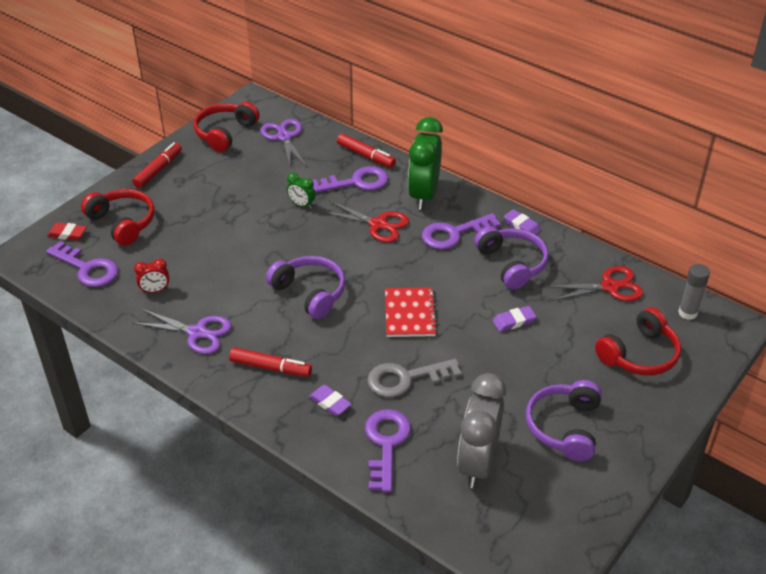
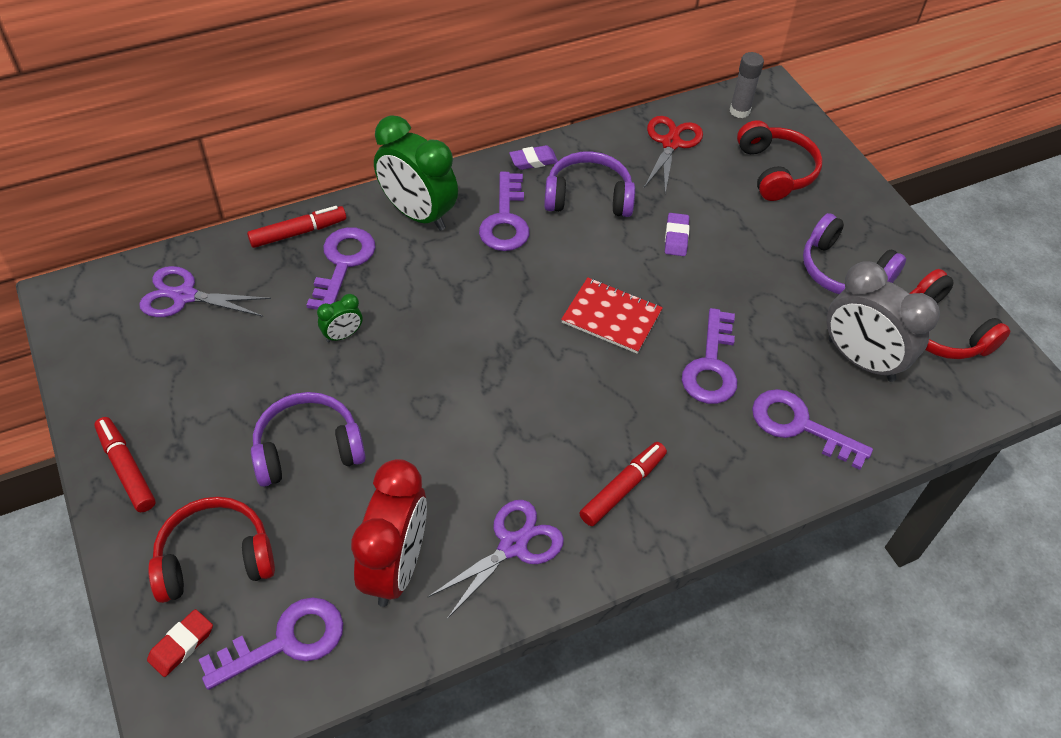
camera: 65 degrees left, 10 degrees up
red clock [134,258,169,293] -> red clock [351,459,427,607], size x2.22
red headphones [193,102,259,152] -> red headphones moved to [909,269,1011,359]
purple headphones [266,256,345,319] -> purple headphones moved to [251,392,366,487]
purple eraser [309,385,352,416] -> none
red scissors [321,201,409,243] -> none
grey key [367,359,461,397] -> purple key [682,308,737,404]

